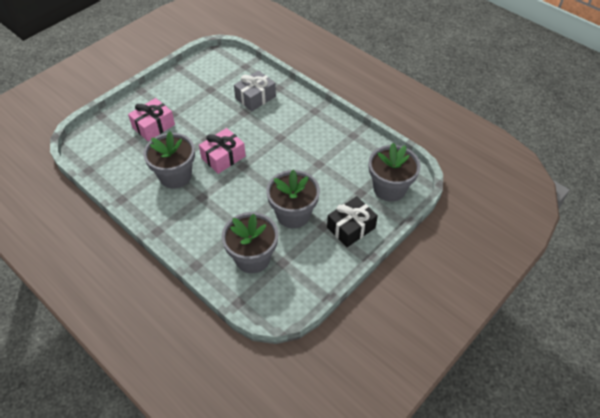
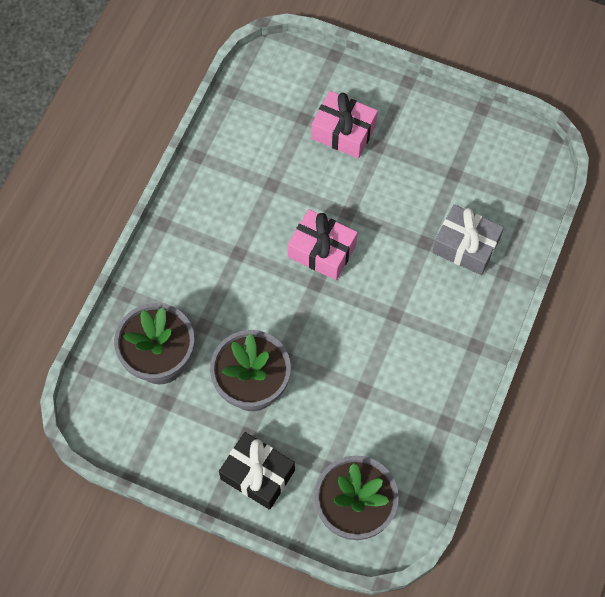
camera: 70 degrees right, 15 degrees up
grey flower pot [143,131,195,189] -> none

